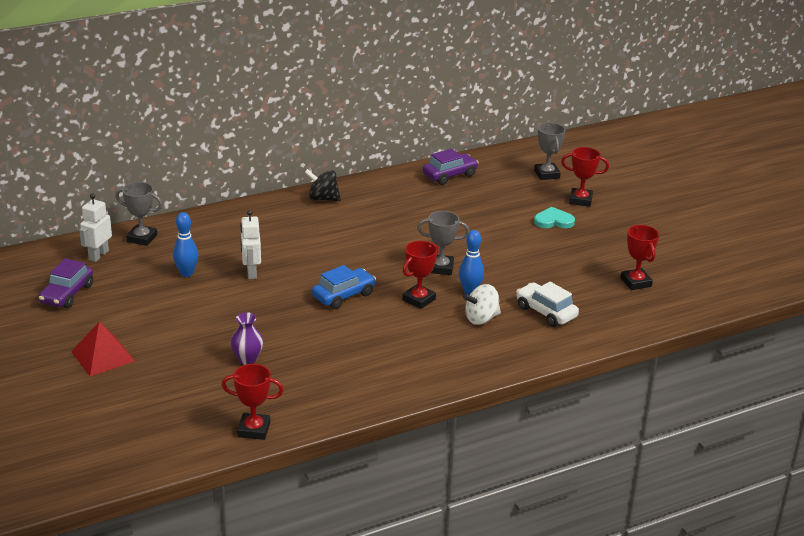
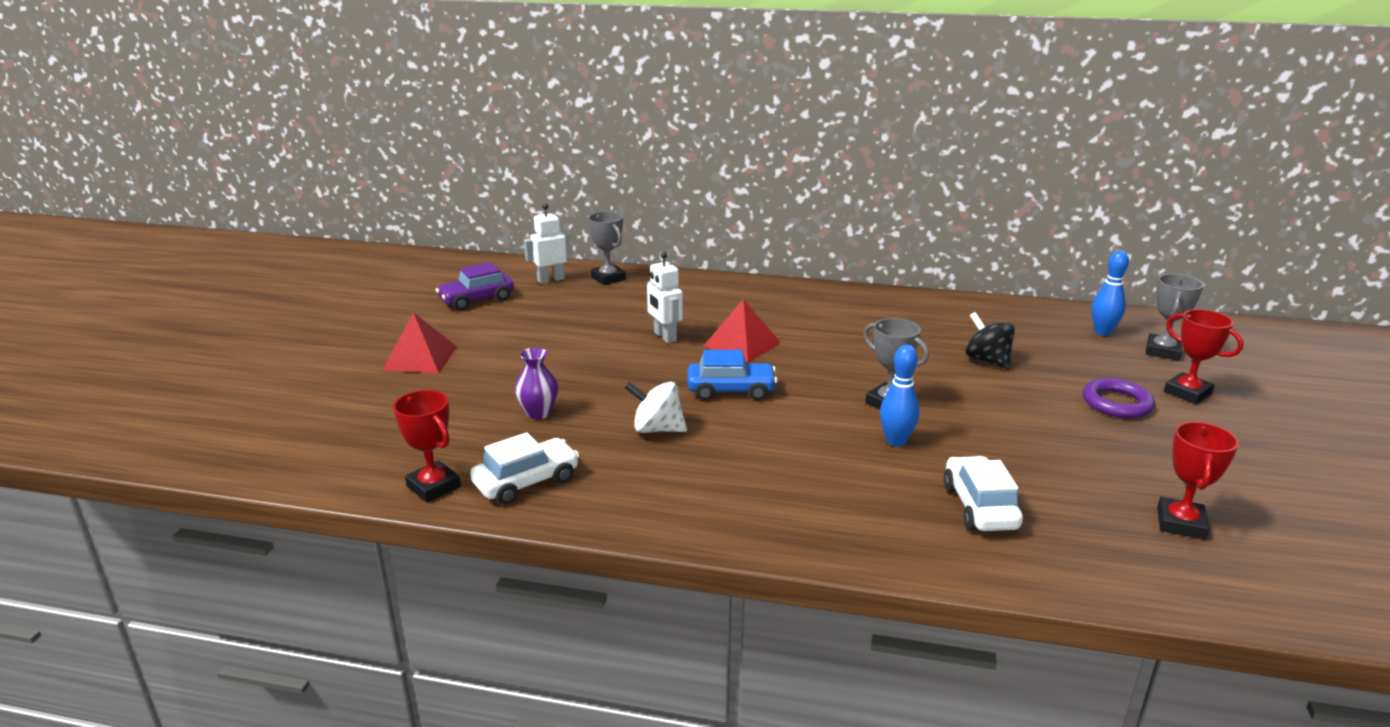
camera: 40 degrees right, 5 degrees down
blue bowling pin [173,212,198,277] -> blue bowling pin moved to [1091,250,1129,336]
white robot [240,210,261,279] -> white robot turned 60 degrees counterclockwise [647,252,683,343]
black spinning top [304,169,341,201] -> black spinning top moved to [965,312,1015,369]
red trophy [402,241,438,309] -> none
purple car [423,149,479,185] -> none
white spinning top [463,284,501,325] -> white spinning top moved to [625,382,687,433]
turquoise heart [534,207,575,228] -> purple ring [1083,378,1155,418]
none -> white car [470,432,579,505]
none -> red pyramid [704,299,781,362]

